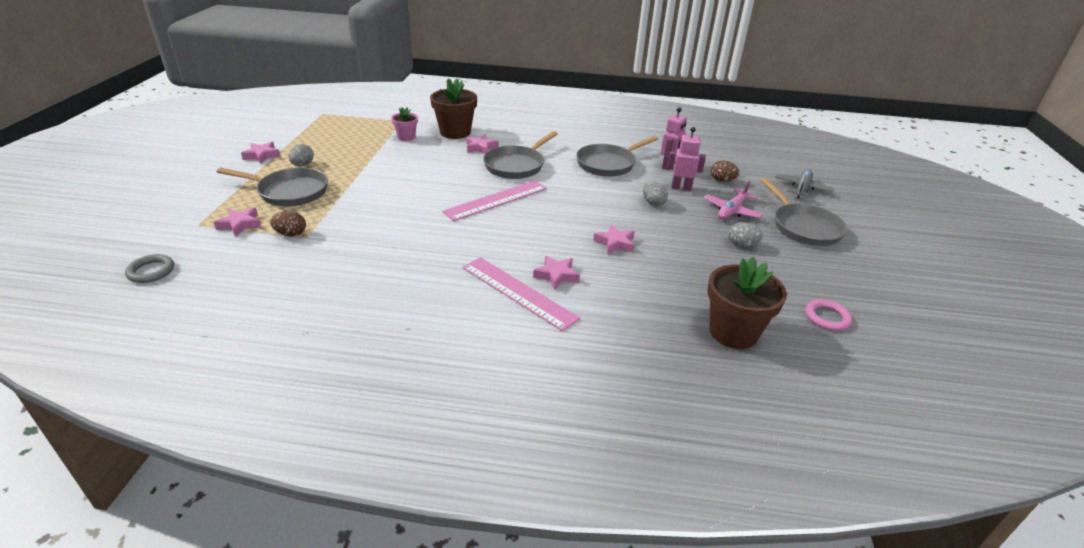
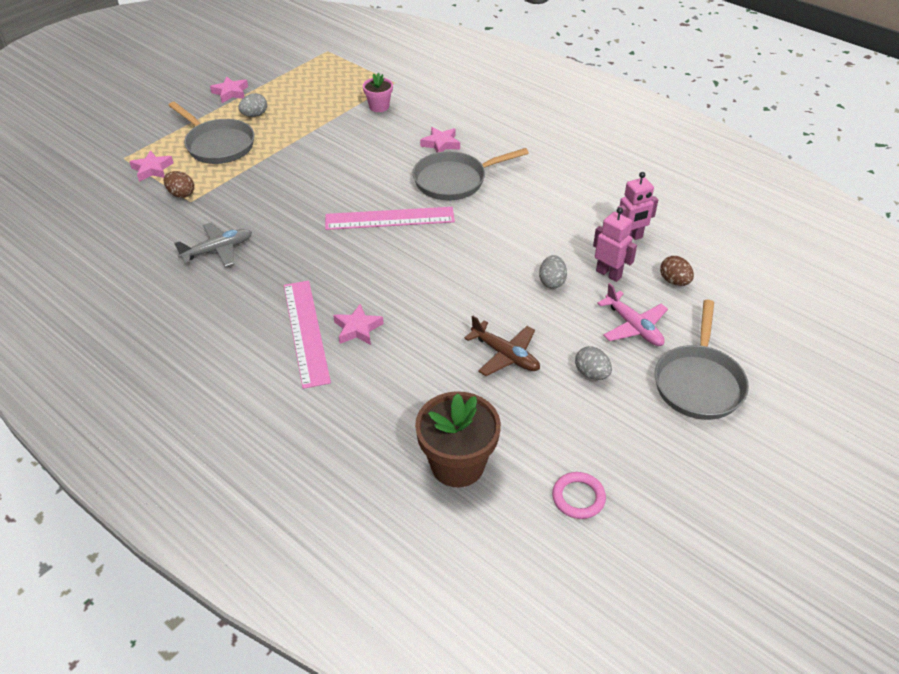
camera: 35 degrees right, 10 degrees up
grey ring [125,254,174,283] -> none
brown flower pot [430,78,477,139] -> none
grey pan [576,136,658,177] -> none
pink star [593,224,635,254] -> none
pink plane [704,181,763,219] -> pink plane turned 105 degrees counterclockwise [597,283,668,346]
grey plane [775,169,834,198] -> grey plane moved to [174,223,252,267]
none -> brown plane [464,316,540,376]

